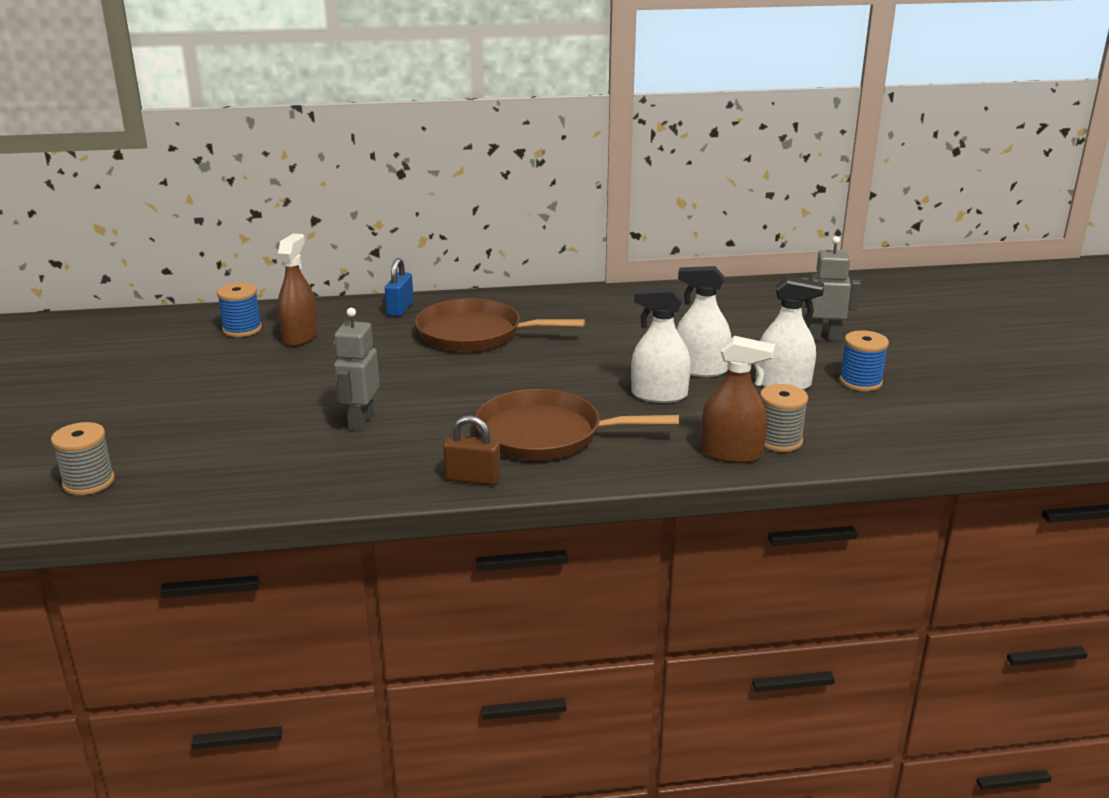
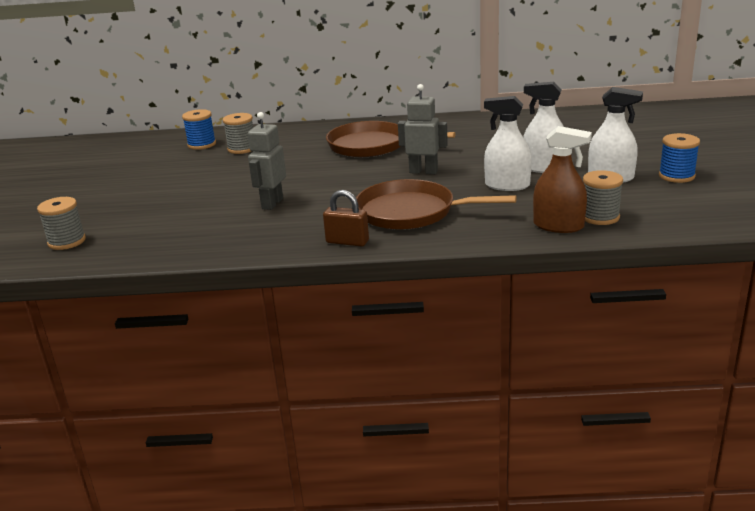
camera: 10 degrees right, 0 degrees up
brown spray bottle [277,234,318,347] -> grey spool [223,113,253,154]
blue padlock [385,258,414,317] -> none
grey robot [801,236,861,341] -> grey robot moved to [398,84,448,174]

